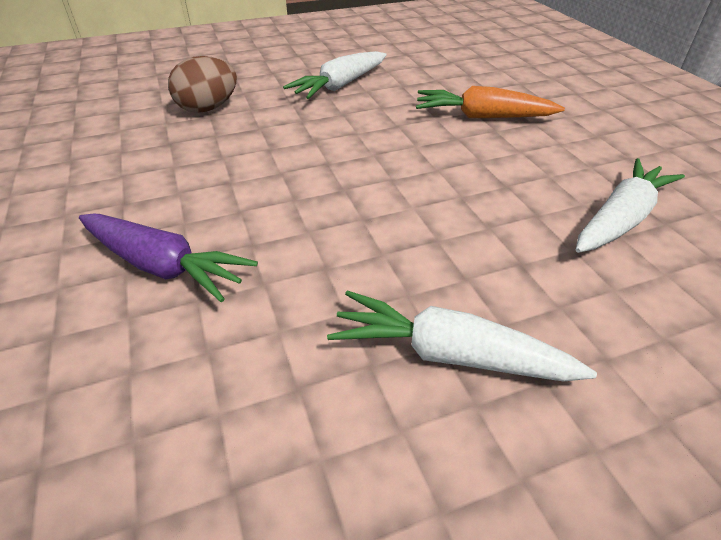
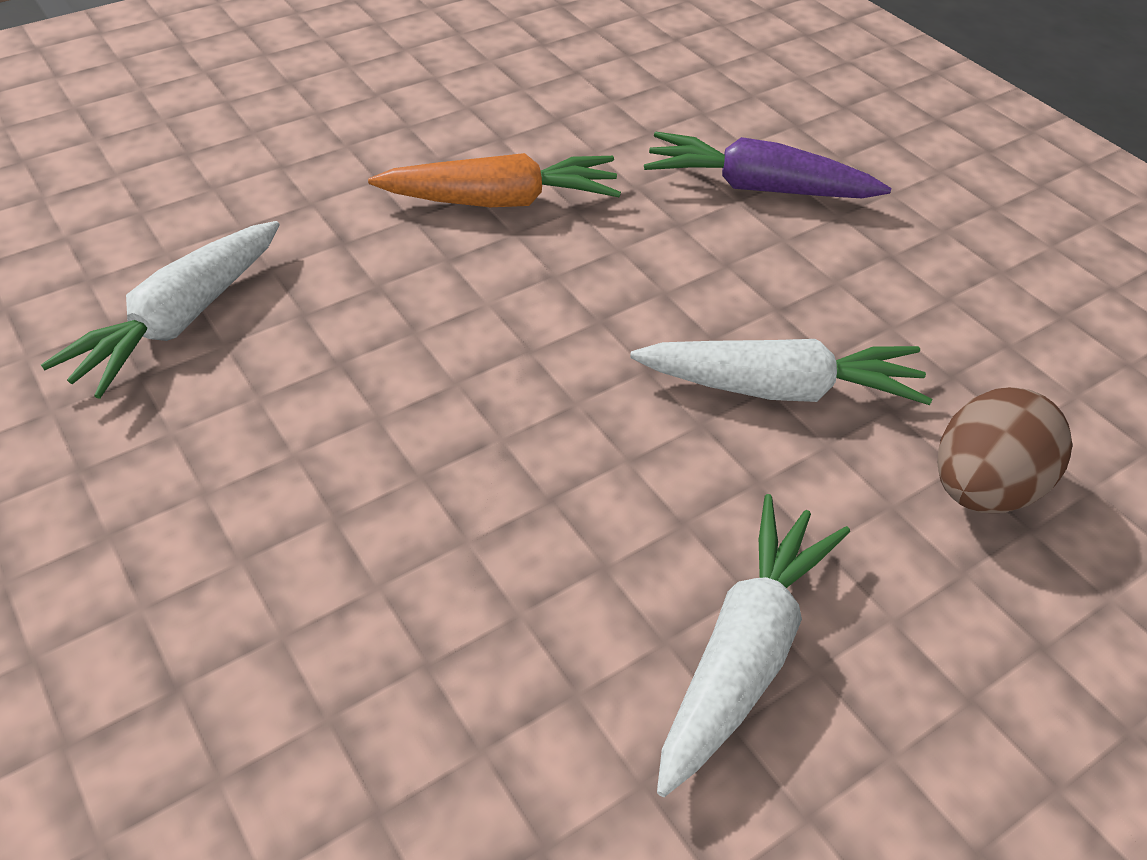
camera: 165 degrees right, 5 degrees up
white carrot [327,290,597,382] -> white carrot moved to [630,339,932,405]
orange carrot [416,86,565,118] -> orange carrot moved to [368,153,621,207]

